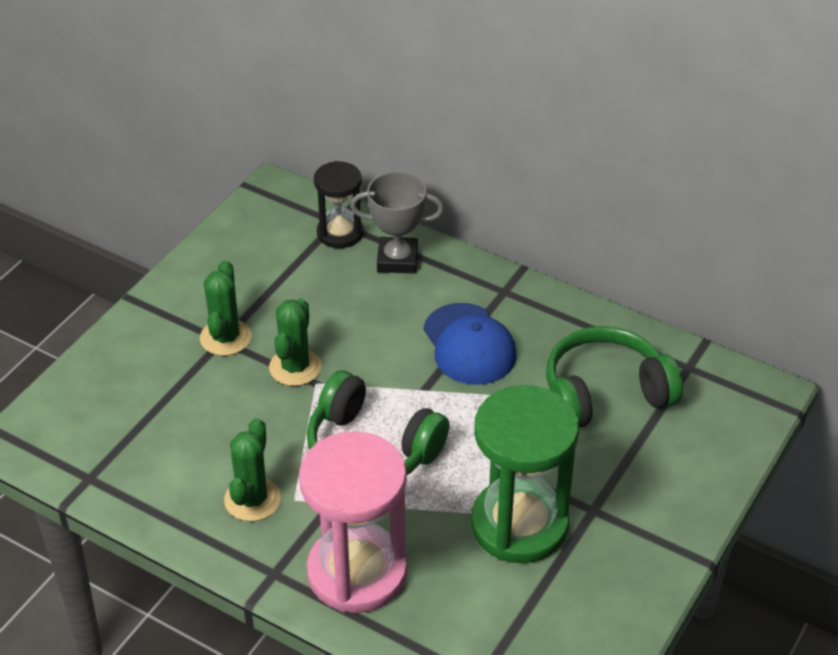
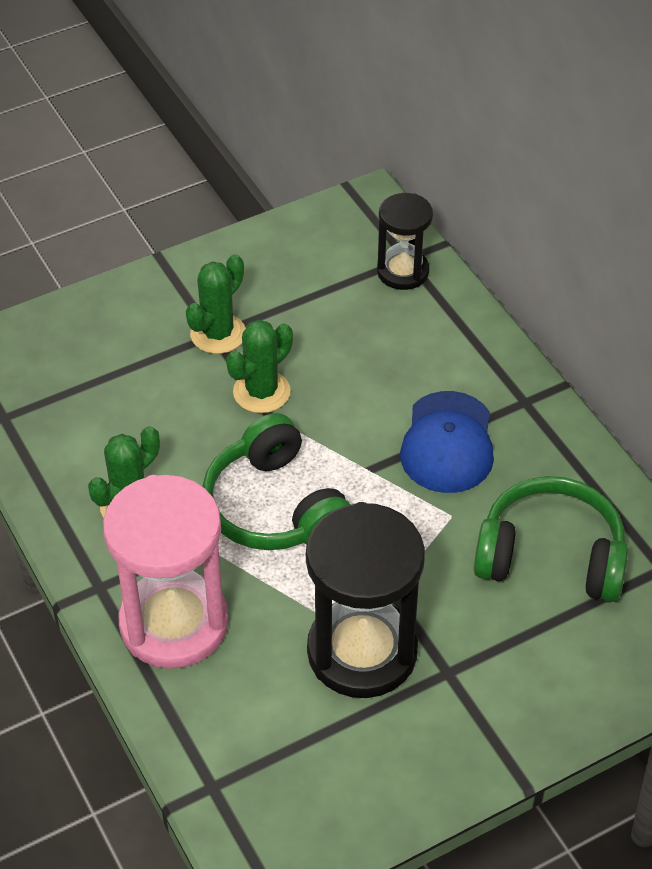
camera: 30 degrees right, 5 degrees up
grey trophy [350,172,444,274] -> none
green hourglass [471,385,579,563] -> black hourglass [306,502,425,698]

